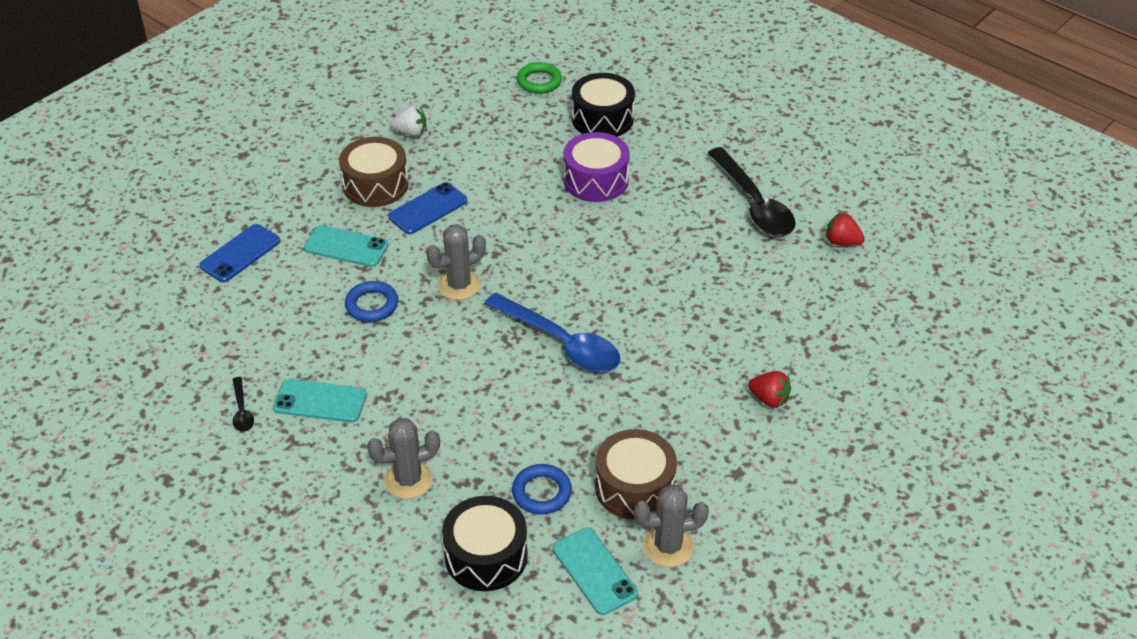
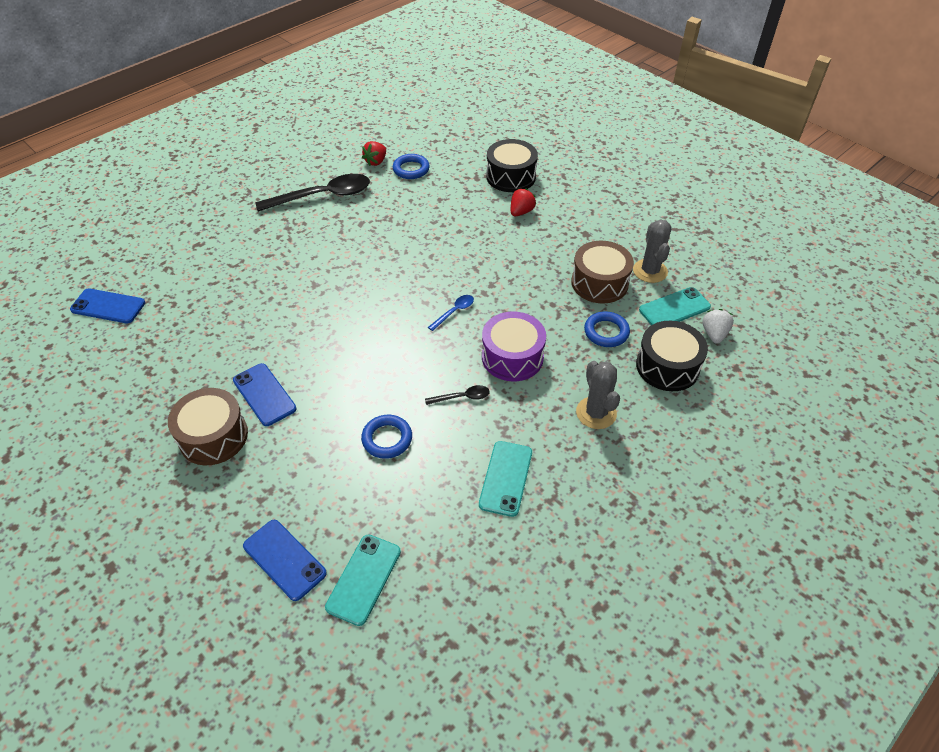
camera: 85 degrees left, 5 degrees up
black spoon [233,377,254,432] -> black spoon moved to [425,385,490,405]
turquoise phone [304,225,389,267] -> turquoise phone moved to [325,534,401,626]
white strawberry [391,106,426,137] -> white strawberry moved to [702,309,734,344]
grey cactus [426,224,486,300] -> none
blue spoon [484,292,620,372] -> blue spoon [428,295,474,331], size x0.45
green ring [517,62,562,94] -> blue phone [70,289,145,323]
purple drum [563,132,630,202] -> purple drum moved to [482,312,546,381]
black drum [572,73,635,137] -> black drum moved to [486,139,538,192]
none -> blue ring [393,154,430,179]

